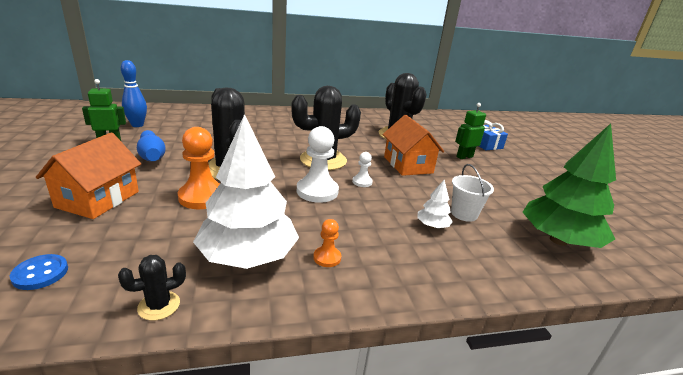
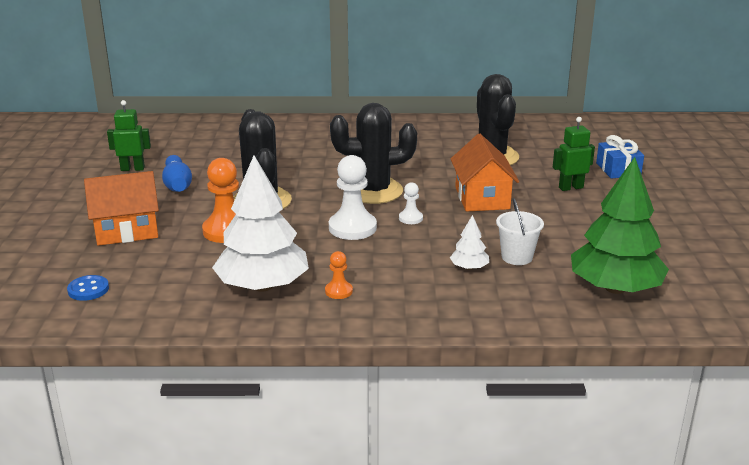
camera: 15 degrees right, 0 degrees up
orange house [35,133,141,219] -> orange house turned 45 degrees clockwise [84,171,159,246]
black cactus [118,255,186,321] -> none
blue bowling pin [121,60,147,127] -> none

